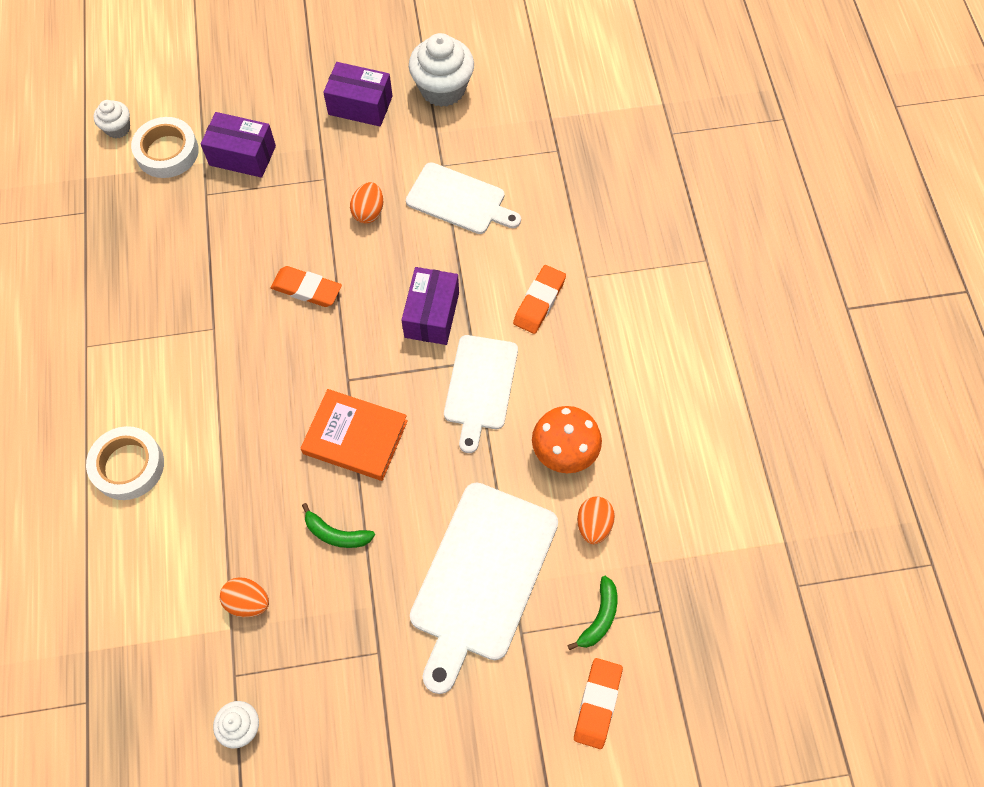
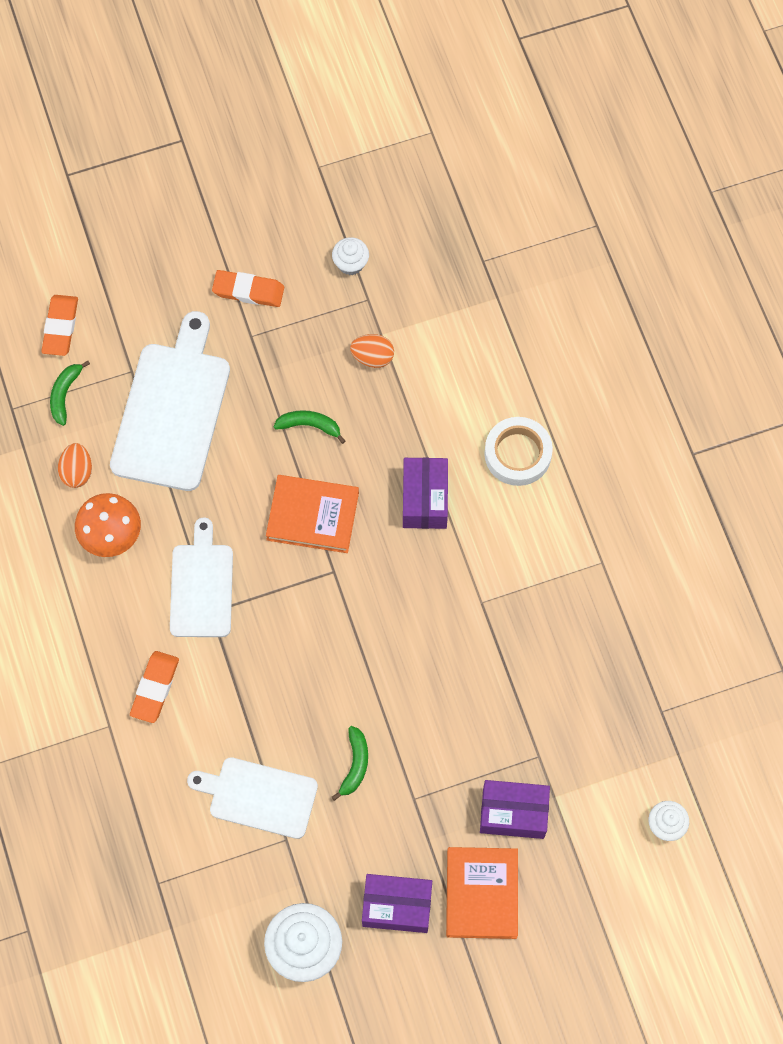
camera: 170 degrees right, 5 degrees up
white tape [131,117,199,178] -> none
orange eraser [271,266,342,307] -> orange eraser moved to [212,270,284,307]
orange egg [350,182,383,223] -> green banana [332,726,368,801]
purple box [402,267,459,345] -> purple box moved to [403,457,448,529]
none -> orange book [446,847,518,939]

